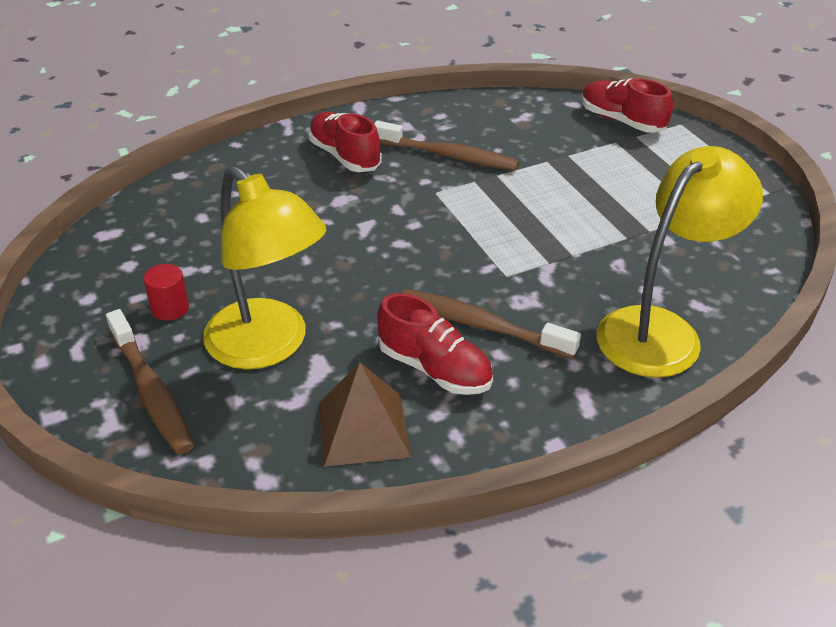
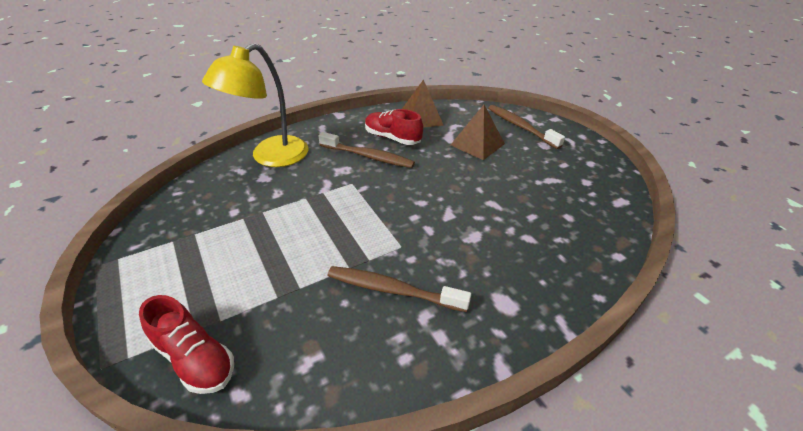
camera: 175 degrees right, 0 degrees up
red cylinder [144,264,189,321] -> none
yellow lamp [203,166,326,369] -> brown pyramid [451,105,505,160]
red shoe [309,112,382,172] -> none

